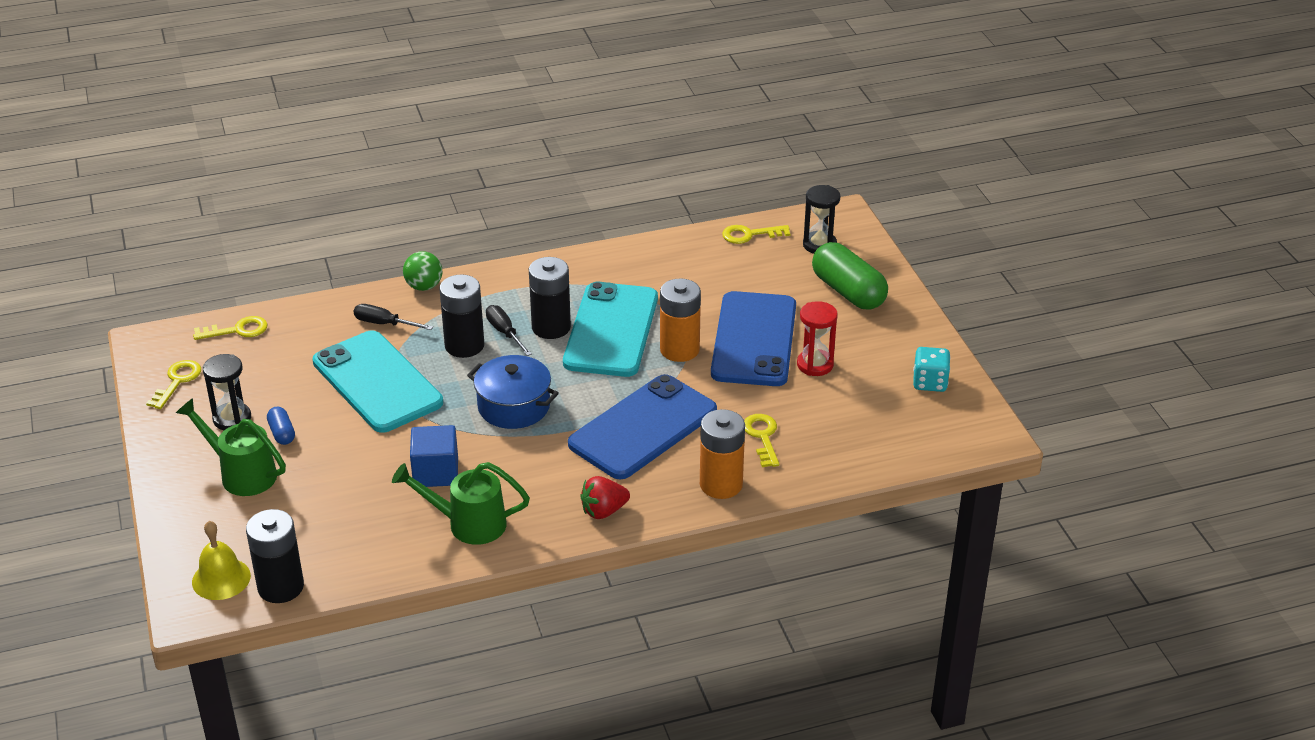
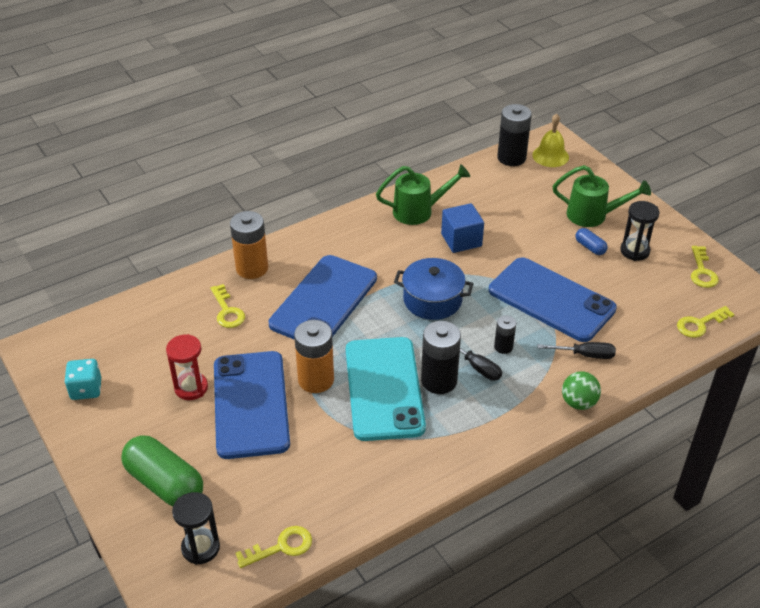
camera: 165 degrees right, 5 degrees up
turquoise phone [312,331,443,433] -> blue phone [489,257,617,342]
black battery [440,274,484,358] -> black battery [494,315,516,354], size x0.54
red strawberry [580,476,630,519] -> none

